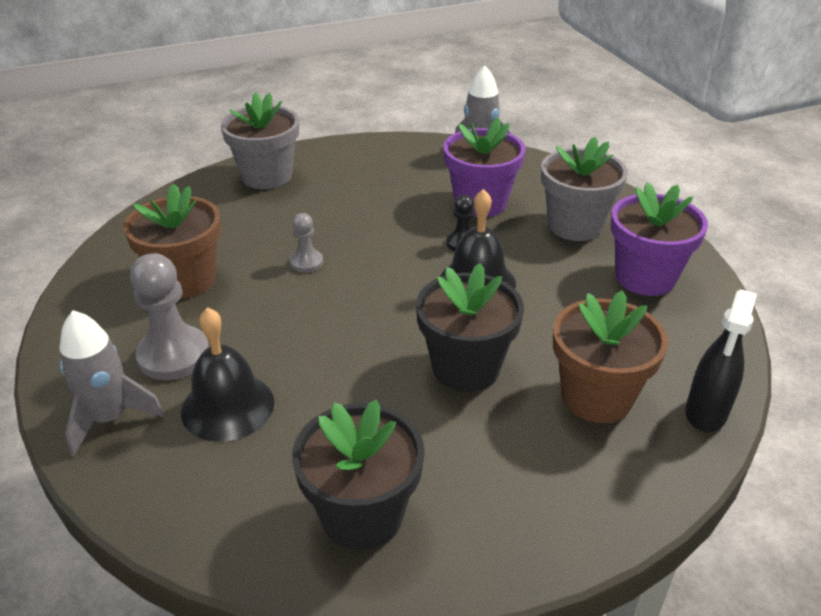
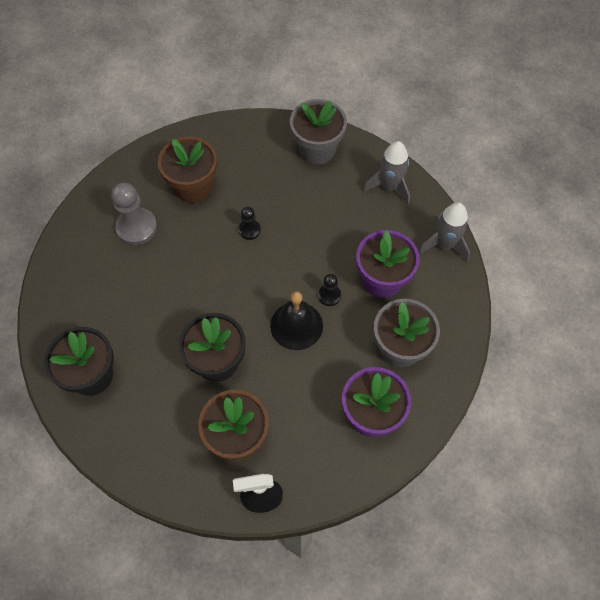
camera: 55 degrees right, 25 degrees up
grey rocket [59,310,164,456] -> grey rocket moved to [363,141,410,205]
black bell [181,307,274,442] -> none
grey pawn [290,213,323,273] -> black pawn [239,207,261,240]

